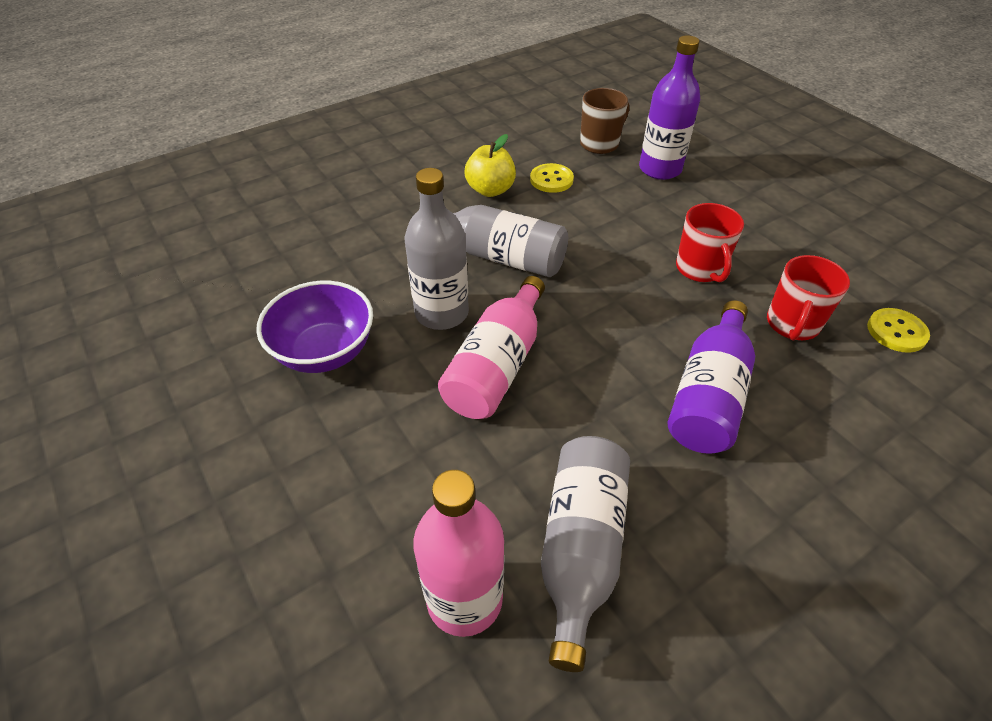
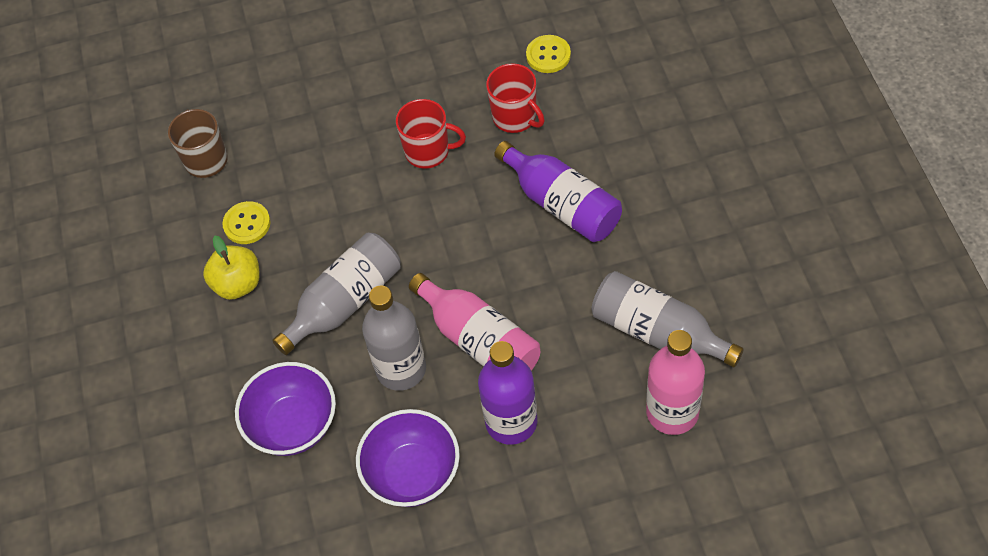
camera: 65 degrees left, 10 degrees up
purple bottle [639,35,700,180] -> purple bottle moved to [478,341,537,445]
none -> purple bowl [235,362,336,456]

